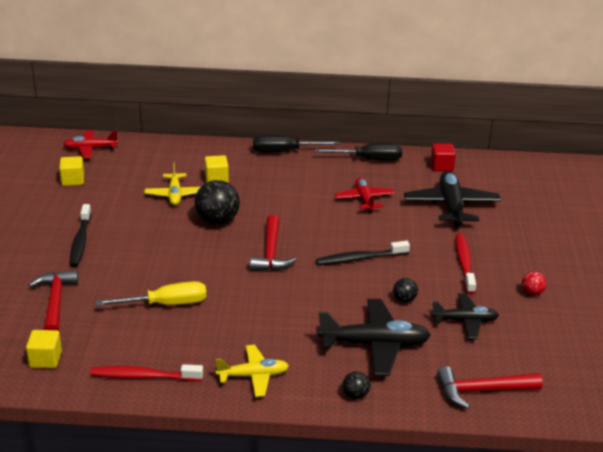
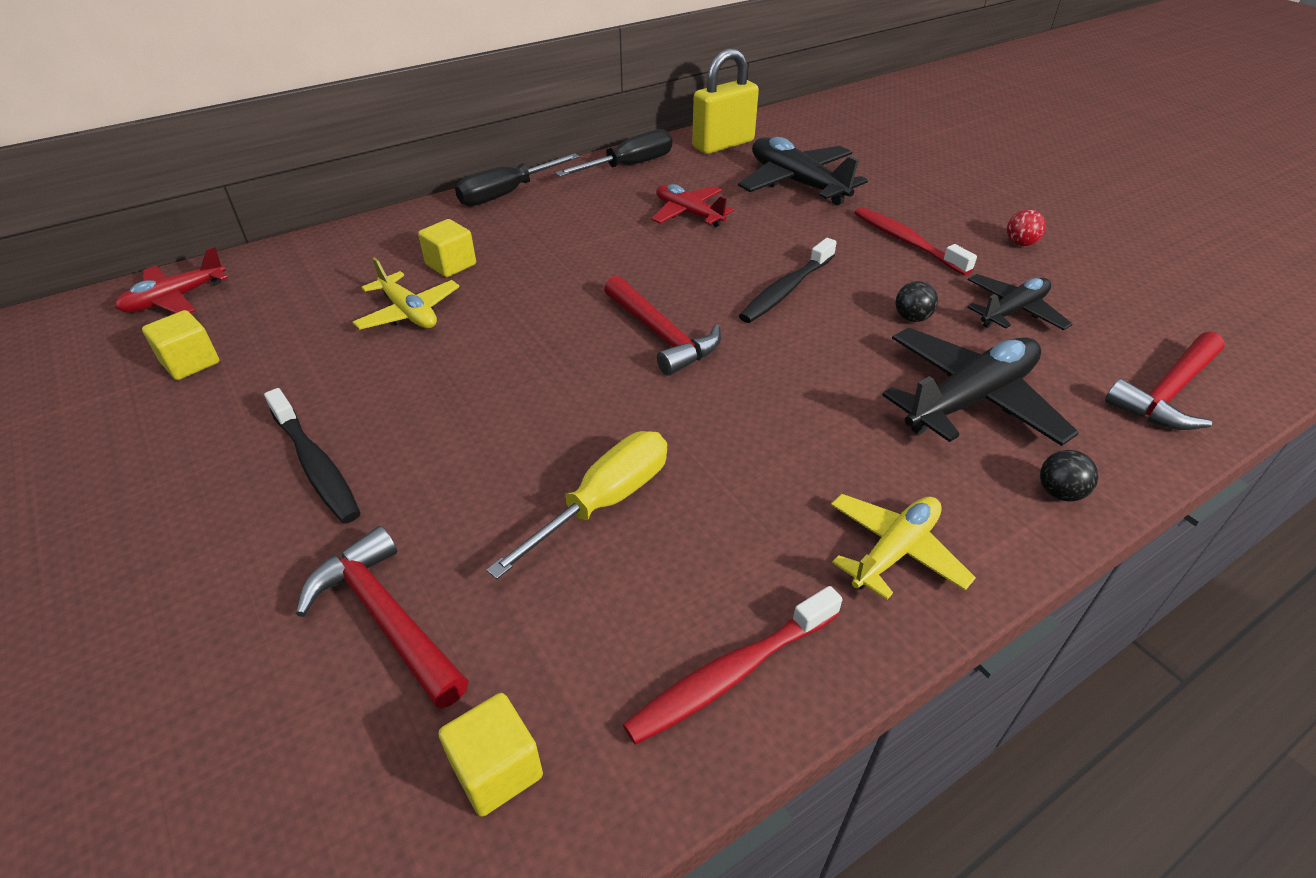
camera: 35 degrees left, 10 degrees up
black ball [194,180,240,225] -> none
red cube [430,144,456,171] -> yellow padlock [692,48,759,154]

